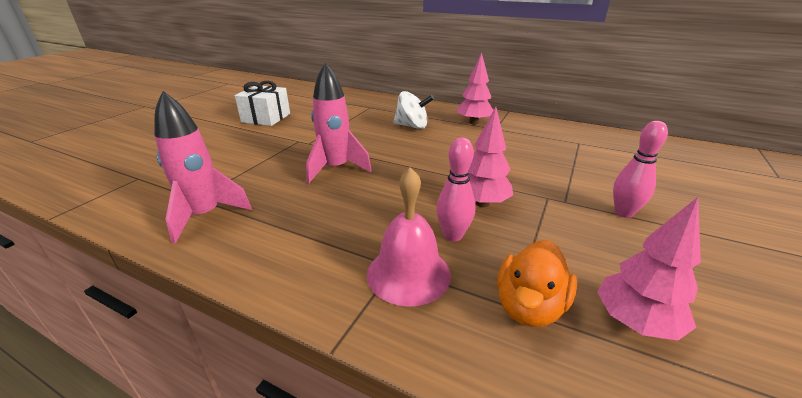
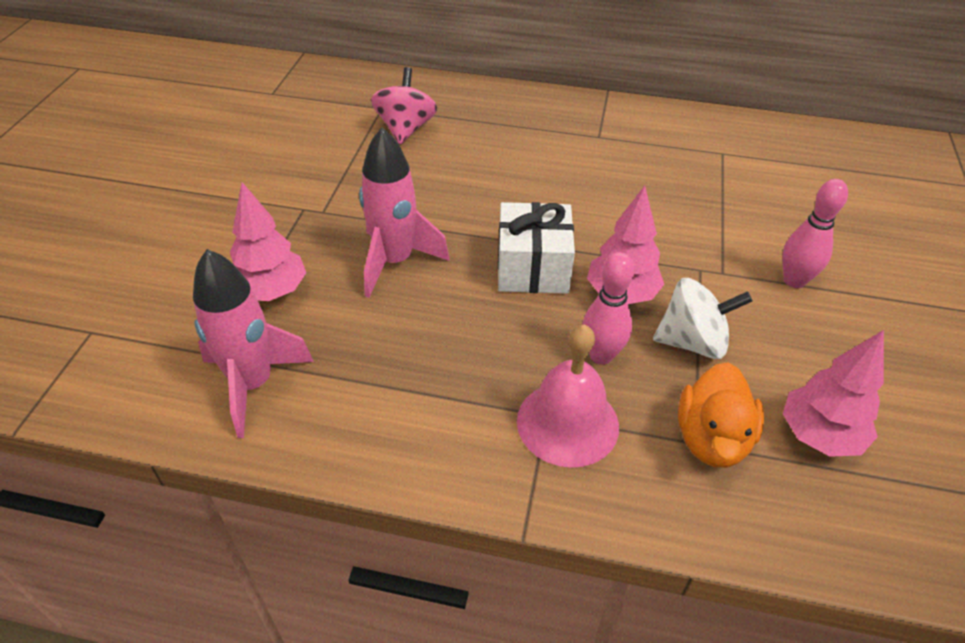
camera: 15 degrees left, 15 degrees up
white gift [235,81,290,126] -> white gift moved to [498,202,575,294]
white spinning top [393,91,434,129] -> white spinning top moved to [653,278,753,359]
pink tree [457,53,493,124] -> pink tree moved to [230,182,306,301]
none -> pink spinning top [371,67,437,144]

